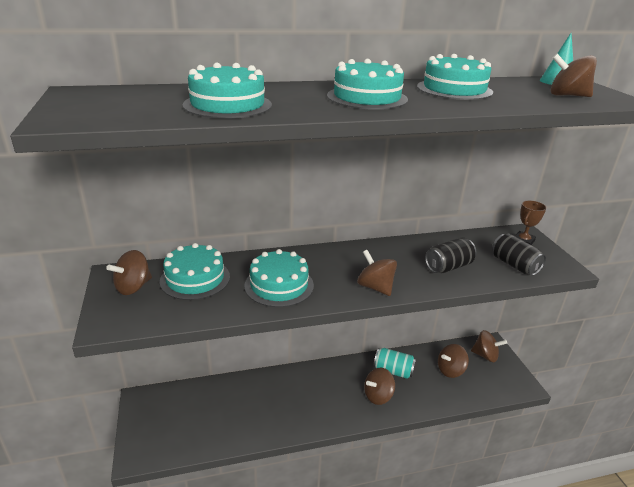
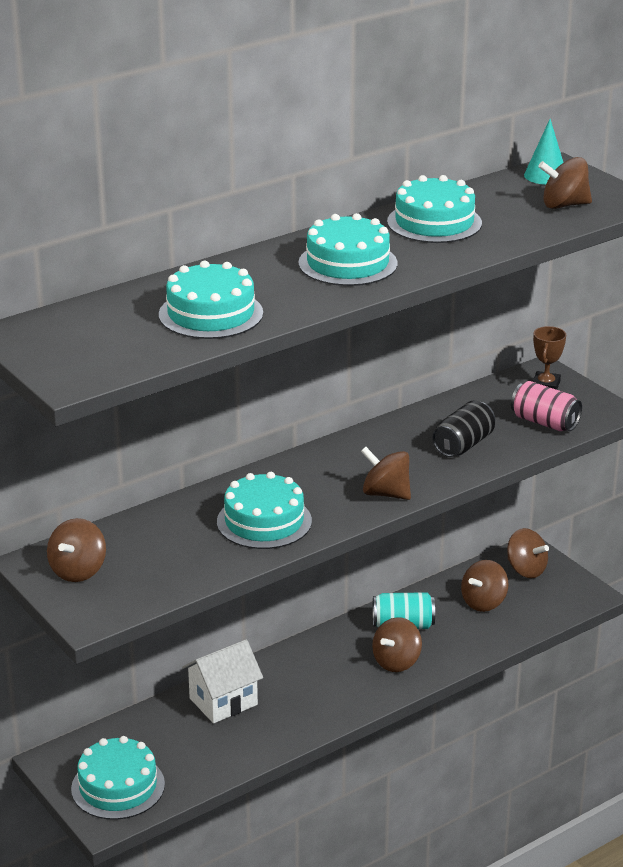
camera: 20 degrees left, 0 degrees up
turquoise cake [160,243,230,300] -> turquoise cake moved to [71,736,165,820]
brown spinning top [471,330,507,362] -> brown spinning top turned 45 degrees clockwise [507,528,549,578]
black can [492,234,546,276] -> pink can [511,381,582,431]
none -> white house [182,639,263,723]

